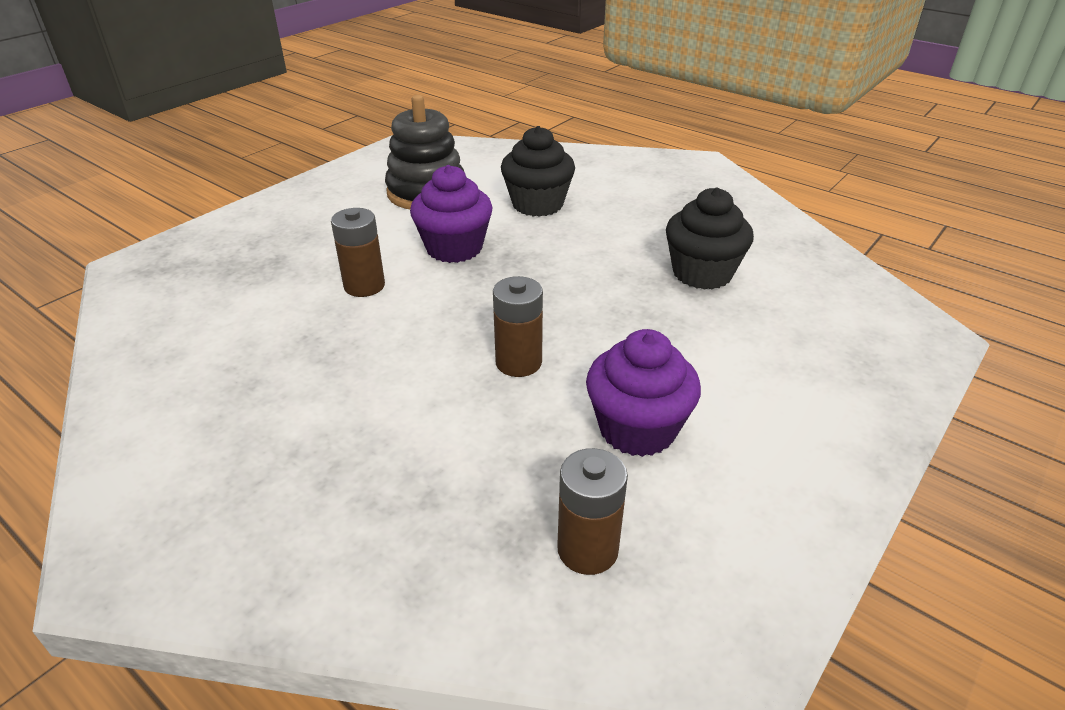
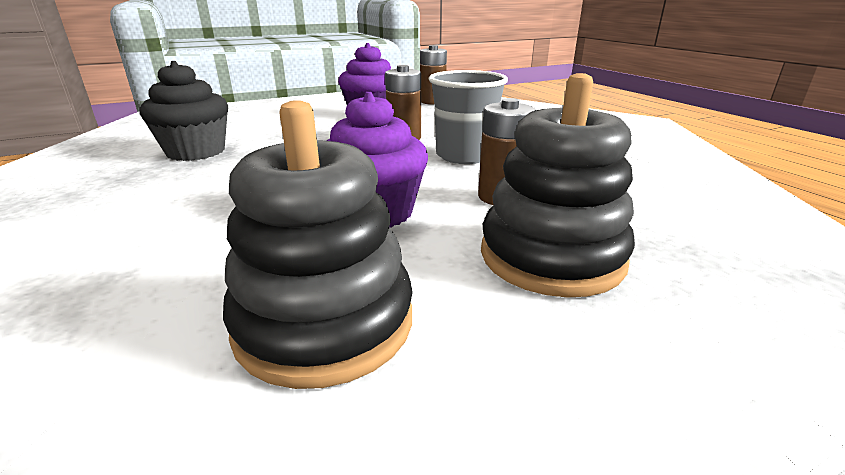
camera: 155 degrees left, 10 degrees down
black cupcake [501,126,575,217] -> none
none -> grey cup [429,70,508,164]
none -> black stacking toy [481,73,635,298]

